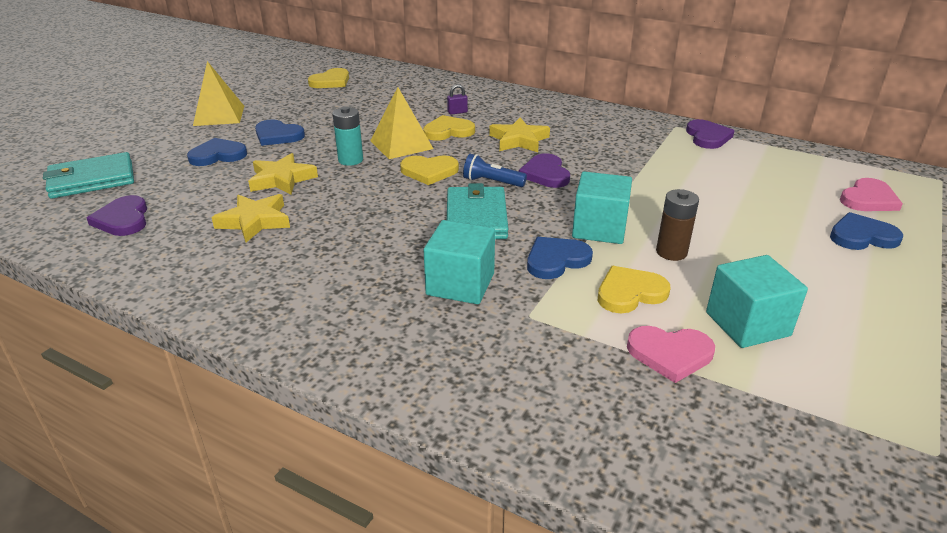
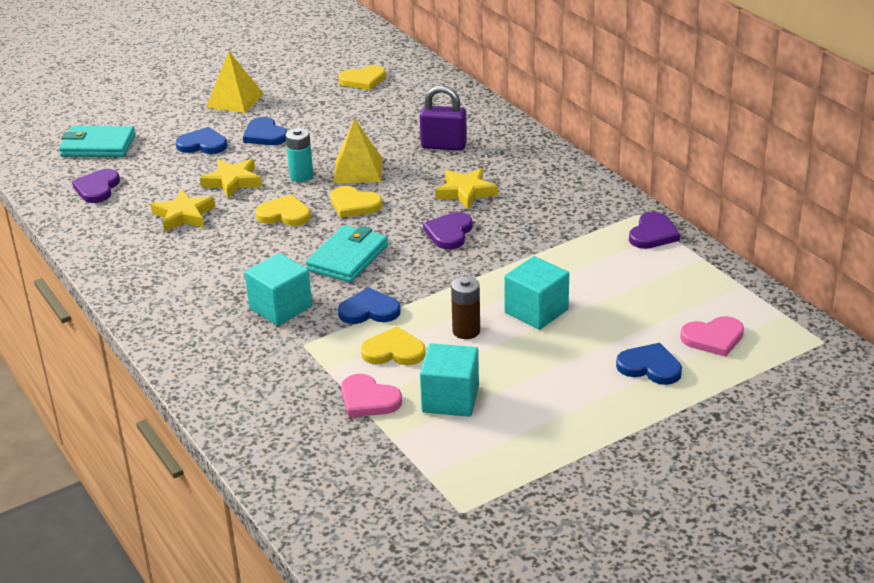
camera: 30 degrees right, 0 degrees up
yellow heart [423,115,475,141] -> yellow heart moved to [255,195,311,226]
purple padlock [447,84,468,115] -> purple padlock [419,85,467,151], size x2.19
blue flashlight [463,154,527,187] -> none
turquoise cube [572,171,632,244] -> turquoise cube moved to [504,256,569,330]

